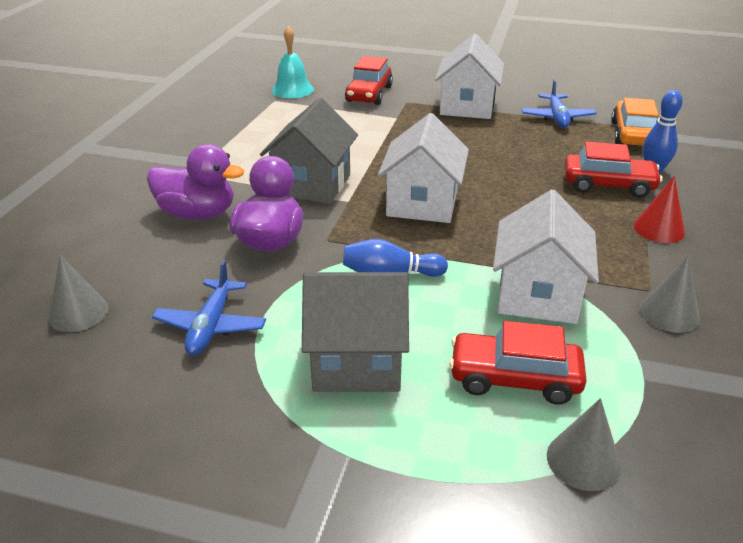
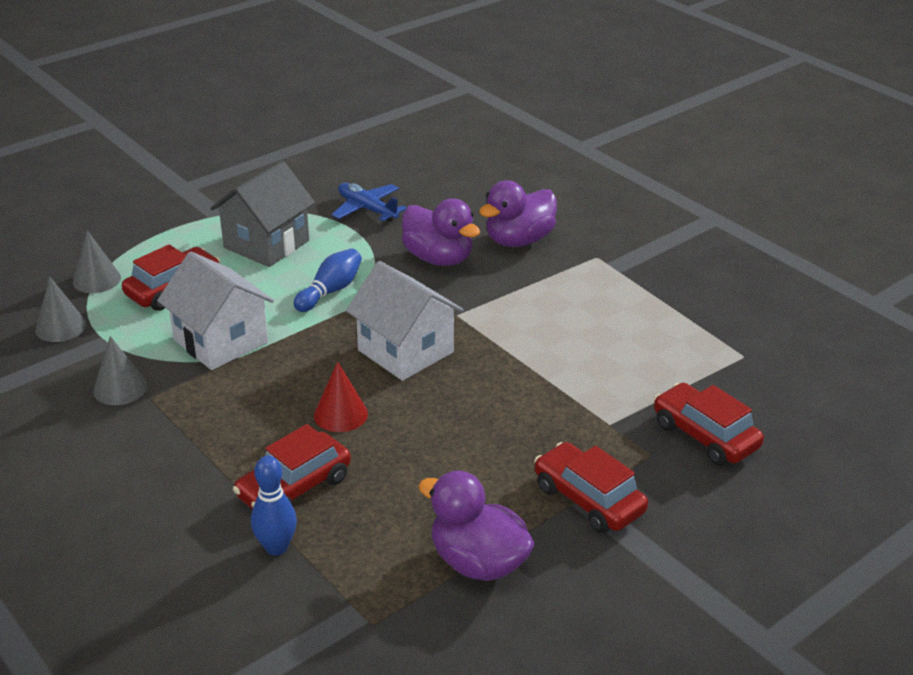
camera: 125 degrees right, 0 degrees up
grey cone [48,255,109,332] -> grey cone moved to [35,276,86,342]
grey house [260,98,358,204] -> none
turquoise bell [271,26,314,98] -> none
white house [435,34,504,119] -> red car [534,442,648,533]
blue plane [521,79,596,128] -> purple duck [418,471,535,581]
orange car [611,98,658,146] -> none
red cone [634,176,685,243] -> red cone moved to [314,361,368,432]

